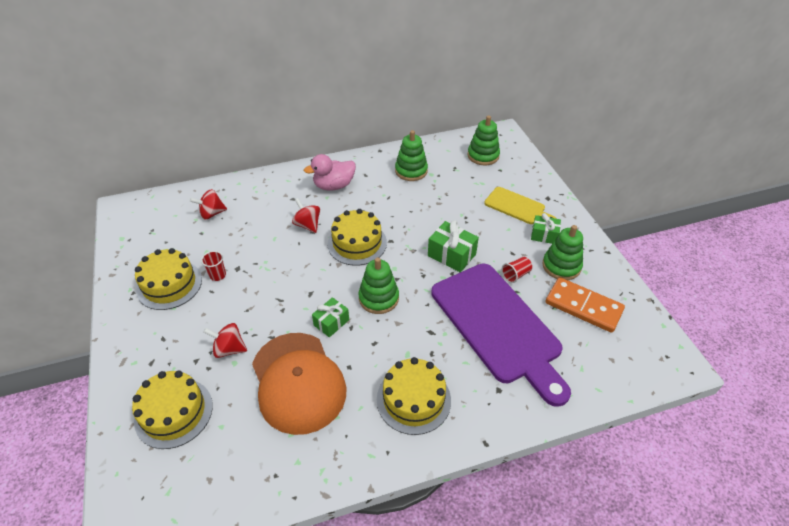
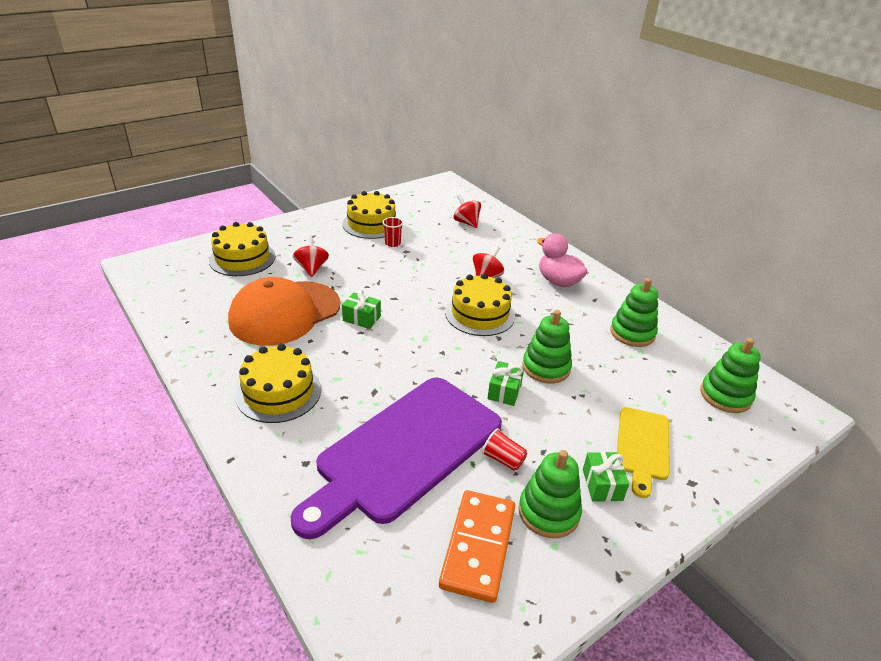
camera: 70 degrees right, 10 degrees down
green stacking toy [358,257,399,314] -> green stacking toy moved to [522,310,572,384]
green gift [428,220,479,272] -> green gift [487,361,524,406], size x0.67

